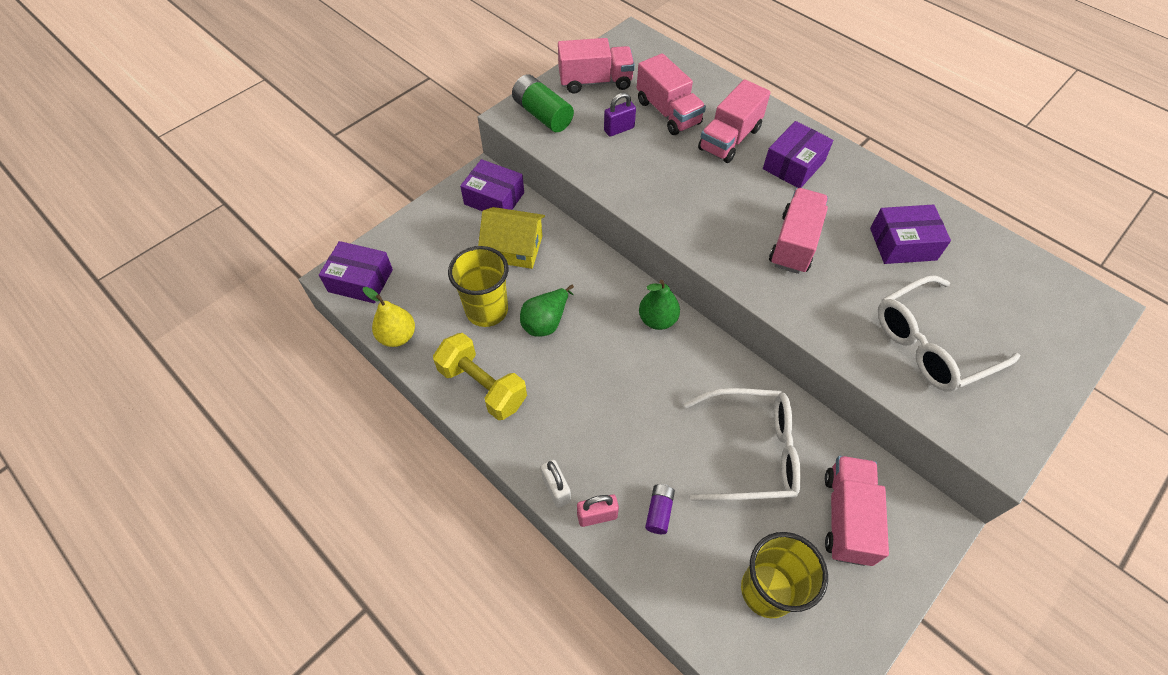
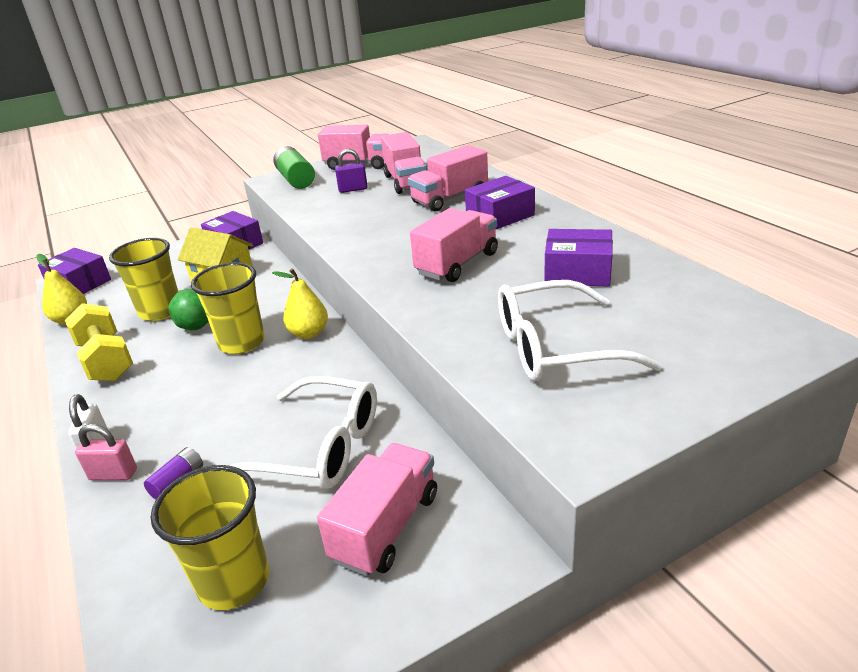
camera: 20 degrees right, 25 degrees down
green pear [639,280,680,330] -> yellow pear [272,268,328,339]
none -> yellow cup [191,262,265,354]

